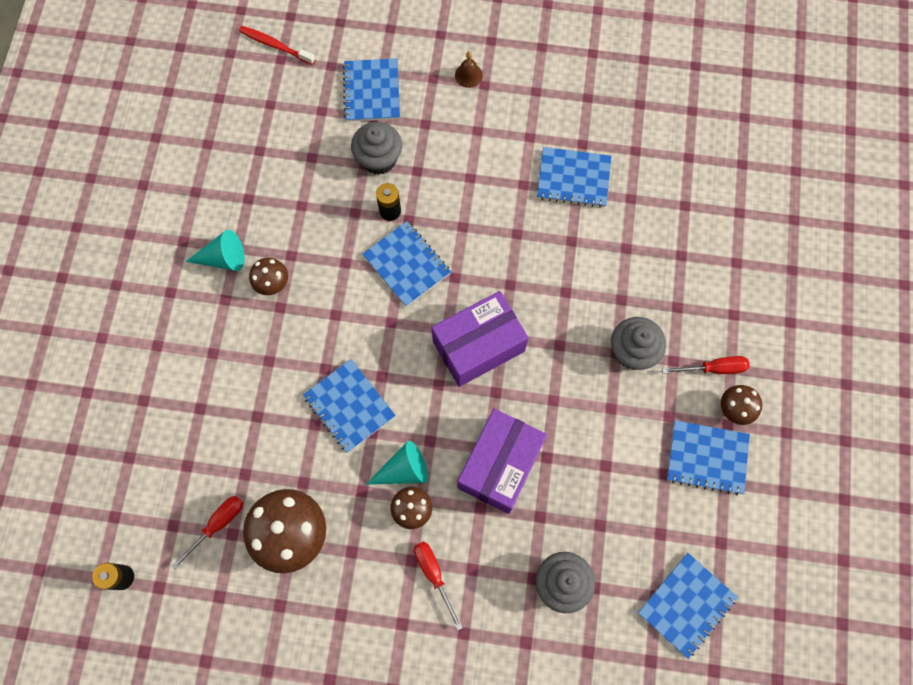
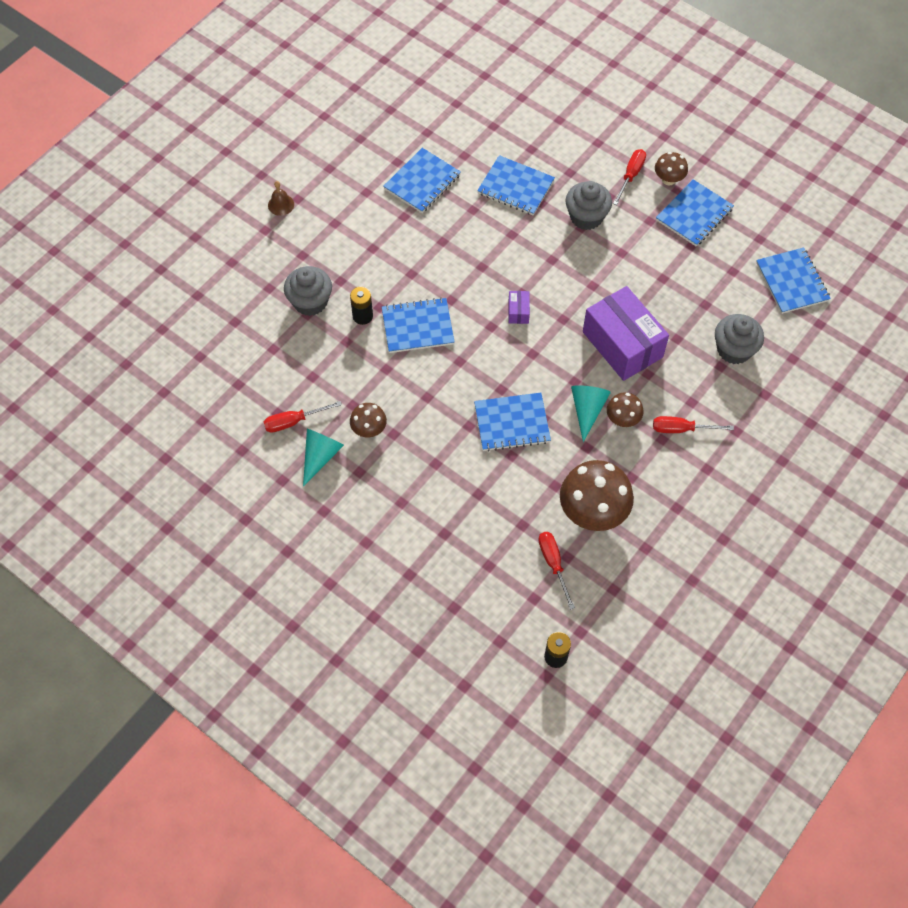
camera: 60 degrees left, 10 degrees down
red toothbrush [239,26,315,65] -> none
blue notebook [343,59,400,122] -> blue notebook moved to [477,155,555,215]
purple box [431,291,528,387] -> purple box [509,291,530,324], size x0.41
none -> red screwdriver [264,401,342,433]

